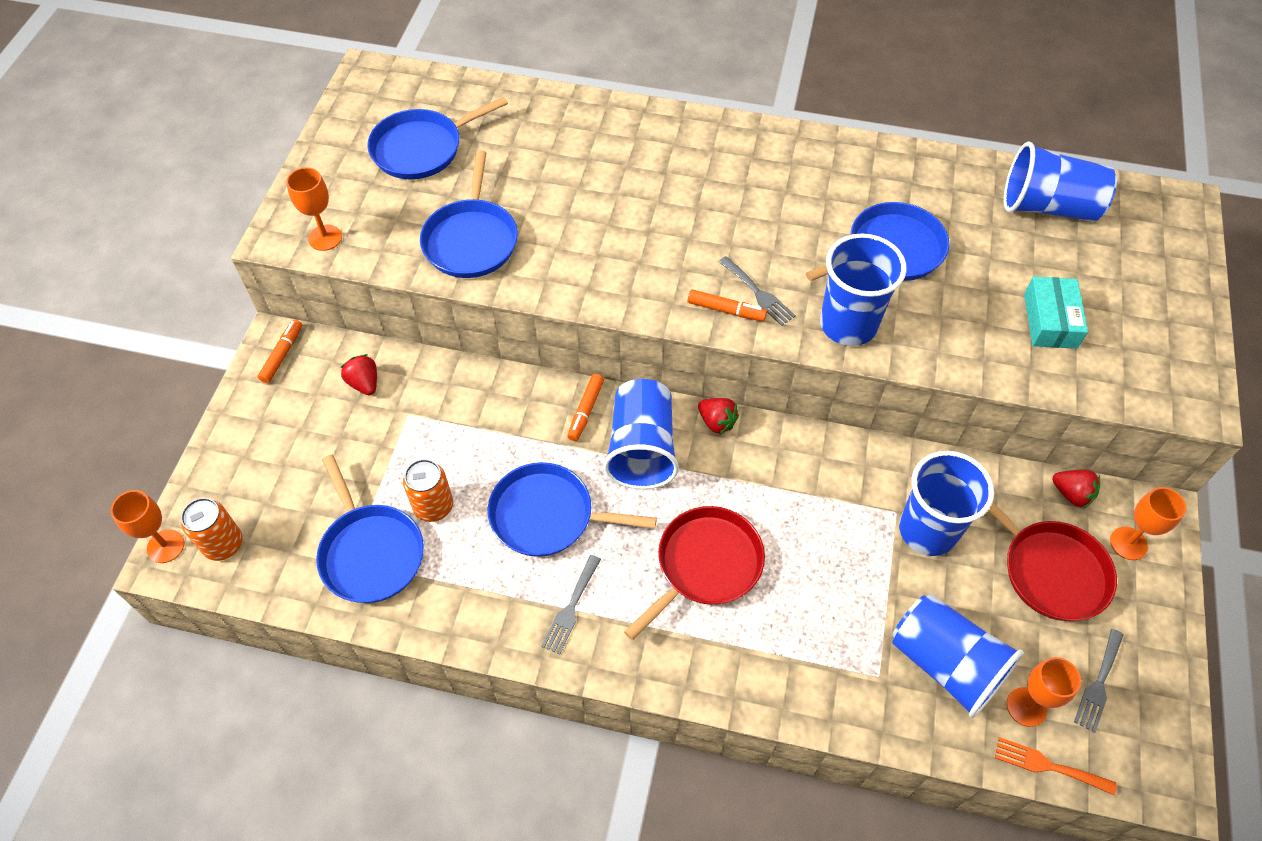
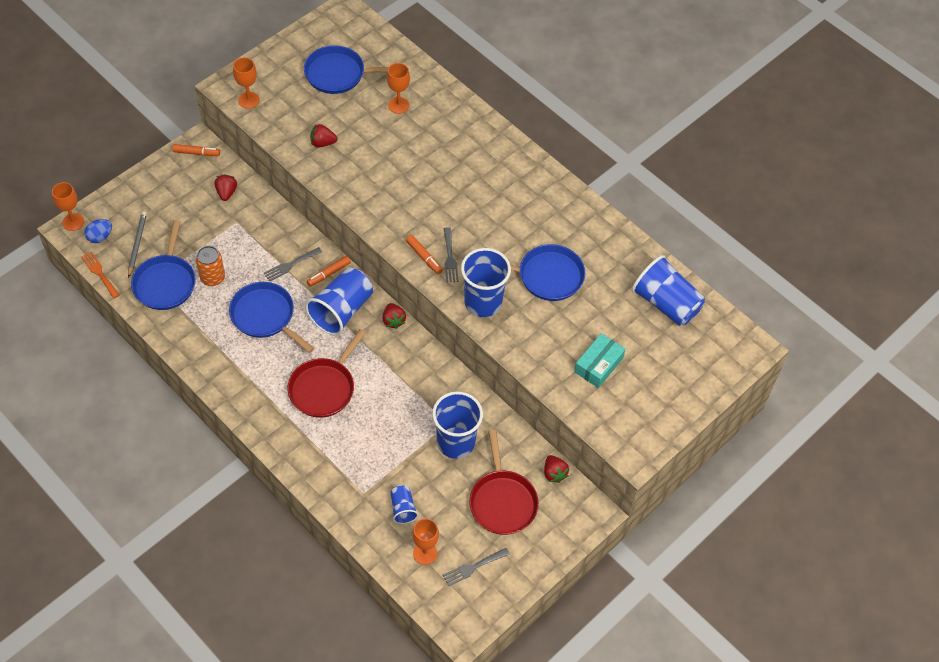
camera: 30 degrees right, 0 degrees up
orange can [181,498,243,561] -> blue egg [84,219,112,243]
orange marker [257,319,302,383] -> orange marker turned 45 degrees clockwise [172,144,220,156]
blue pan [420,150,518,278] -> red strawberry [310,124,338,148]
grey fork [541,555,601,654] -> grey fork moved to [264,247,322,282]
red pan [624,506,765,640] -> red pan turned 135 degrees clockwise [287,329,366,418]
blue cup [892,594,1024,718] -> blue cup [391,485,418,524], size x0.50
orange fork [995,737,1117,795] -> orange fork moved to [81,252,119,299]
orange goblet [1110,487,1186,560] -> orange goblet moved to [387,63,410,114]
none -> grey pencil [128,212,147,278]

